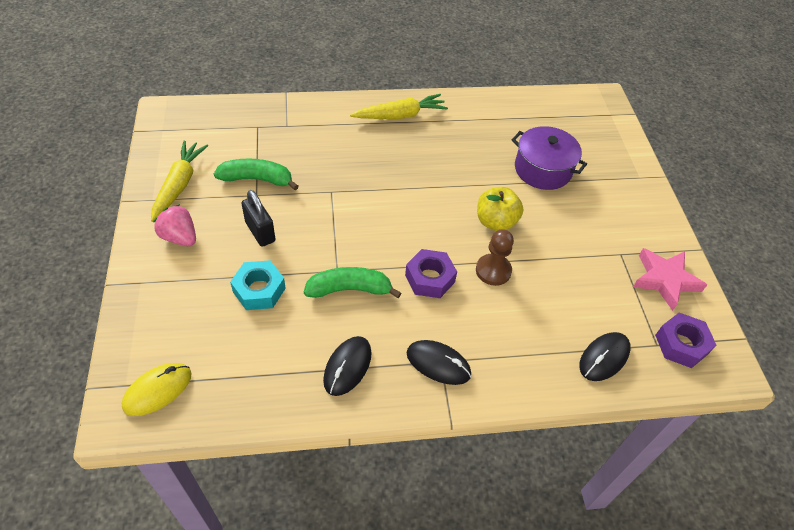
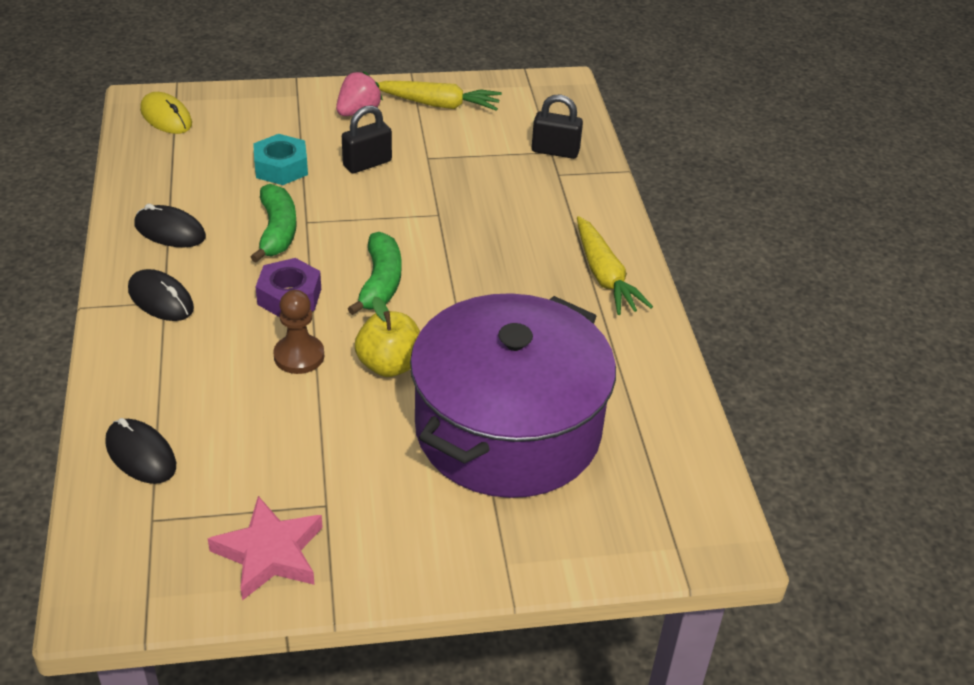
camera: 90 degrees right, 10 degrees down
green banana [214,159,299,190] -> green banana moved to [348,232,401,315]
black mouse [407,340,471,385] -> black mouse turned 75 degrees counterclockwise [128,269,194,321]
purple pot [512,126,587,190] -> purple pot [410,293,616,498], size x1.90
purple nut [655,313,716,368] -> none
none -> black padlock [532,95,583,159]

